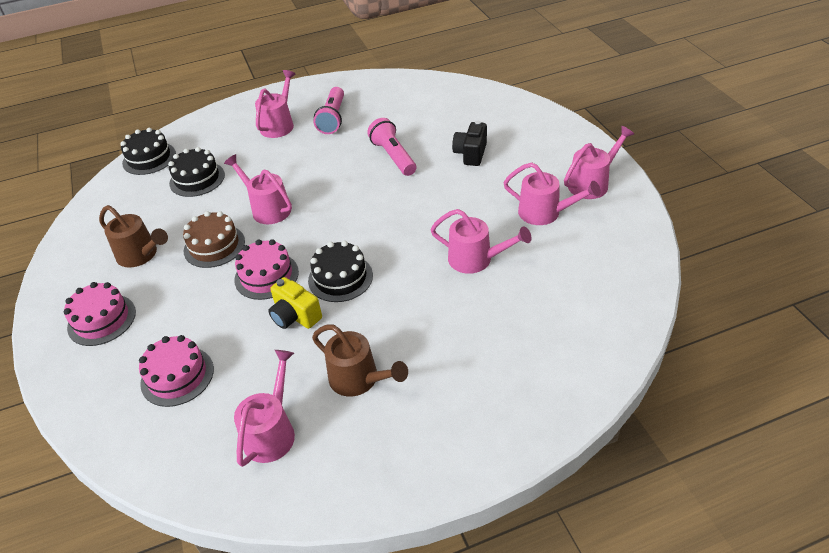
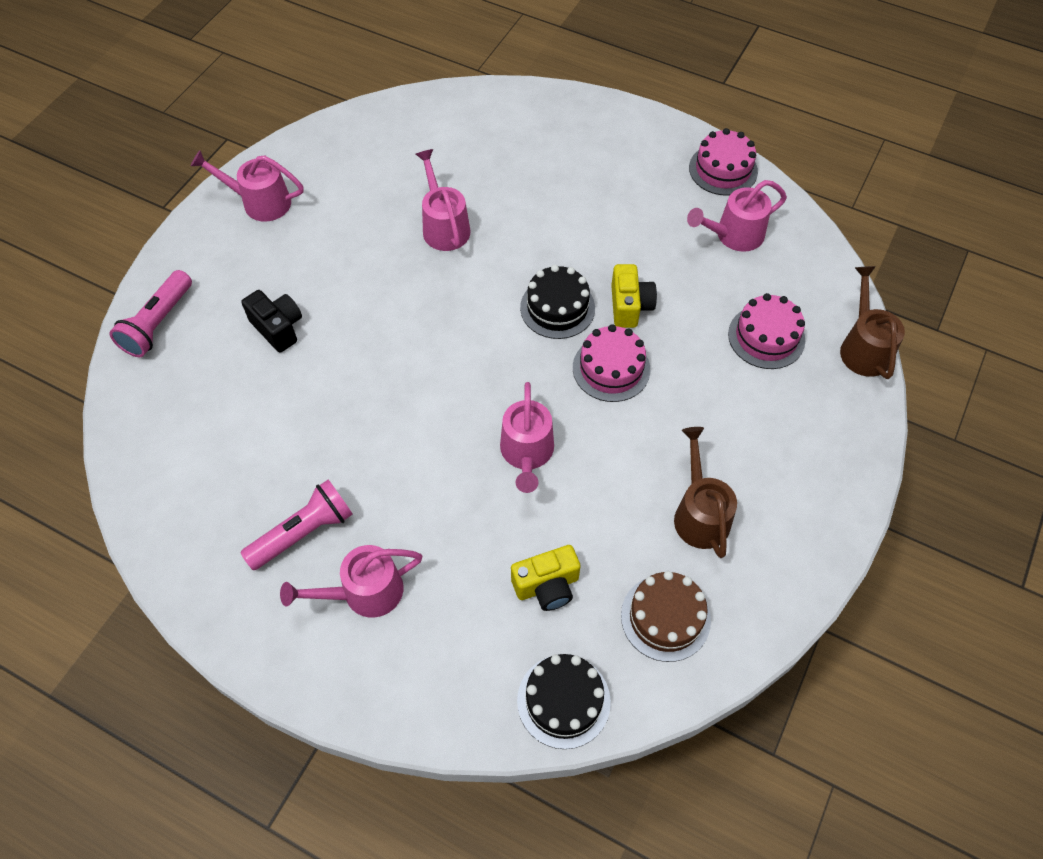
camera: 135 degrees left, 15 degrees up
pink cake [64,282,136,346] -> pink cake moved to [689,128,758,196]
black cake [168,147,225,197] -> yellow camera [511,545,581,611]
brown cake [183,211,245,268] -> brown cake moved to [621,571,711,662]
brown watering can [312,325,408,397] -> brown watering can moved to [840,266,905,379]
pink flashlight [367,118,416,176] -> pink flashlight moved to [109,270,192,357]
black camera [452,121,487,166] -> black camera turned 105 degrees counterclockwise [241,290,302,353]
pink watering can [503,162,601,225] -> none

